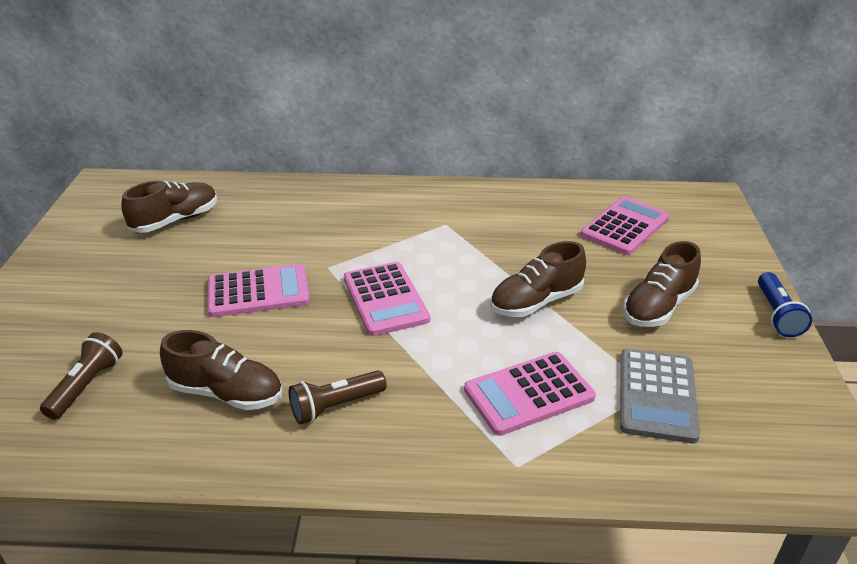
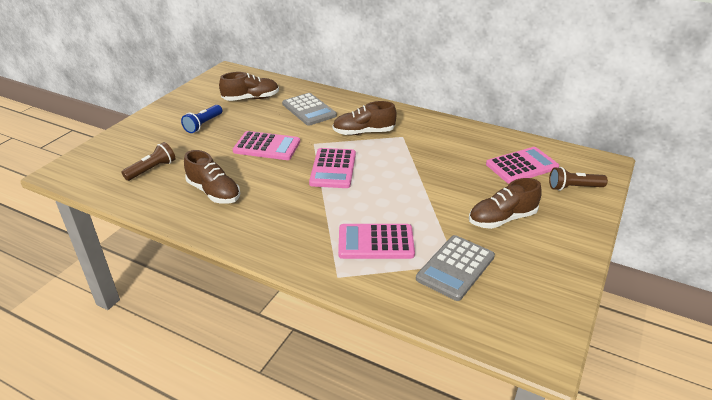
camera: 25 degrees right, 0 degrees up
brown flashlight [289,370,387,424] -> brown flashlight moved to [549,167,608,191]
brown shoe [490,241,586,317] -> brown shoe moved to [332,101,397,135]
blue flashlight [758,272,812,337] -> blue flashlight moved to [181,105,222,133]
none -> grey calculator [282,93,337,126]

